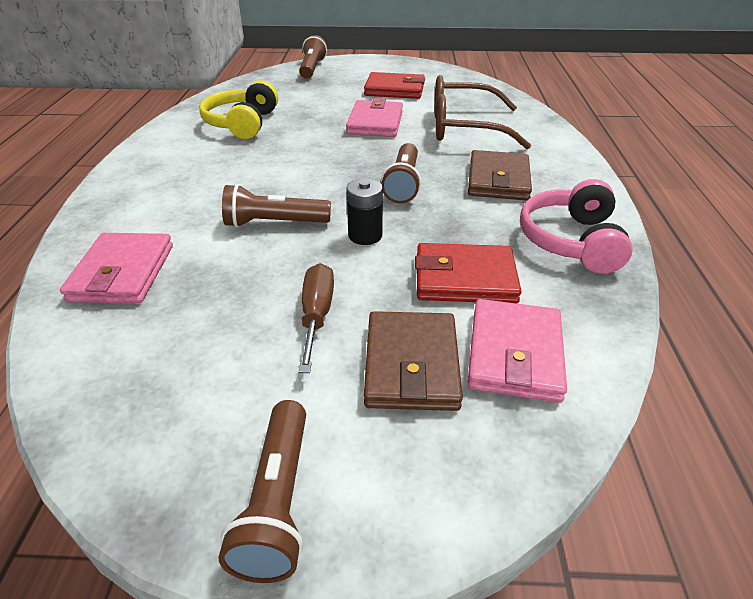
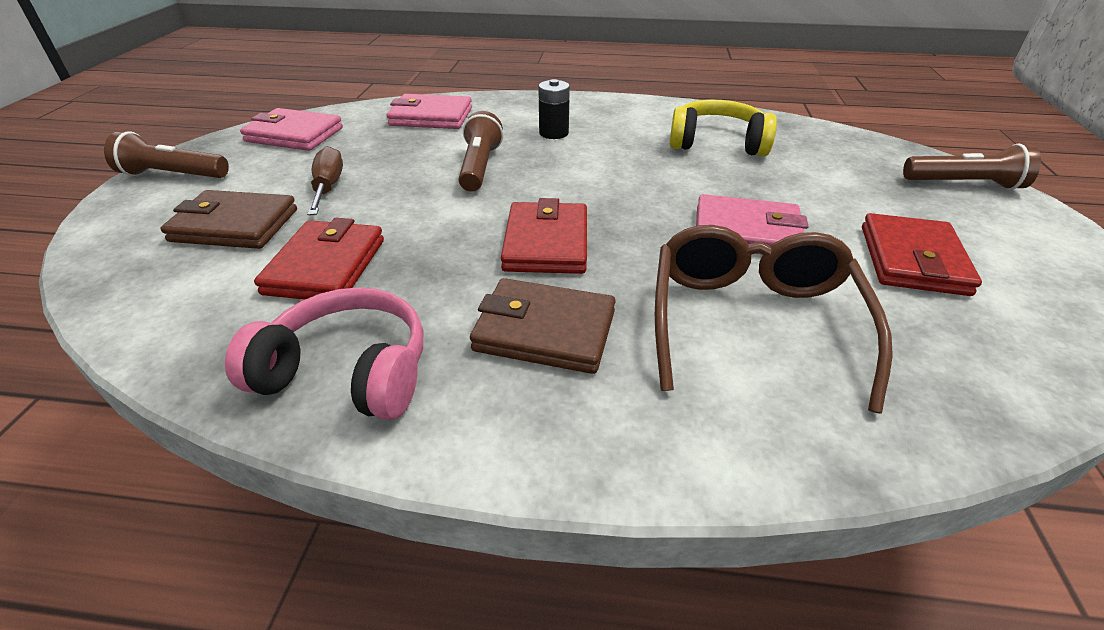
camera: 95 degrees right, 0 degrees up
brown screwdriver [299,263,334,373] -> brown screwdriver turned 105 degrees counterclockwise [307,146,343,215]
black battery [346,178,383,245] -> black battery moved to [538,79,570,139]
brown flashlight [381,143,421,204] -> red wallet [501,198,587,274]
pink wallet [467,299,567,403] -> pink wallet moved to [240,108,343,151]

